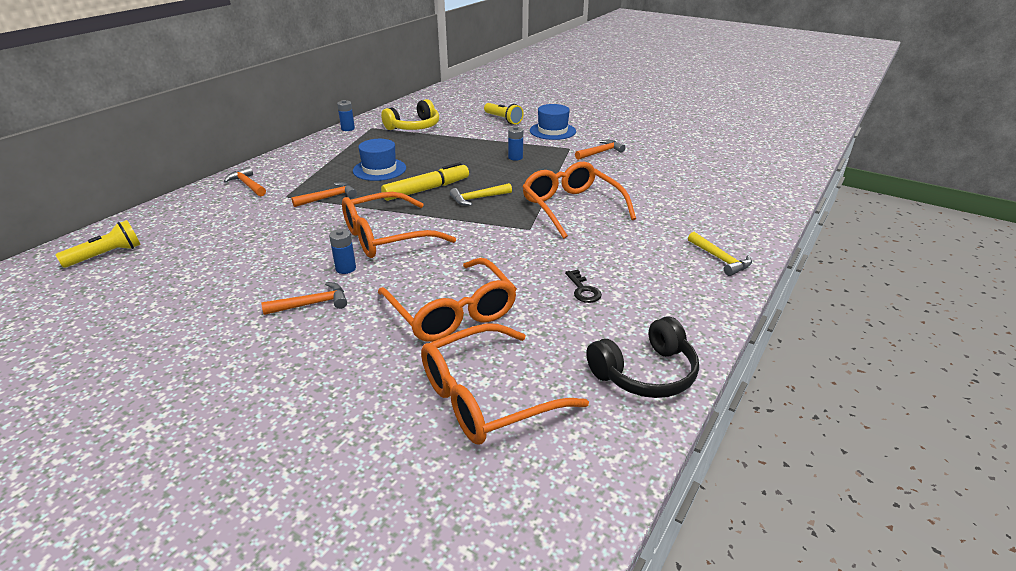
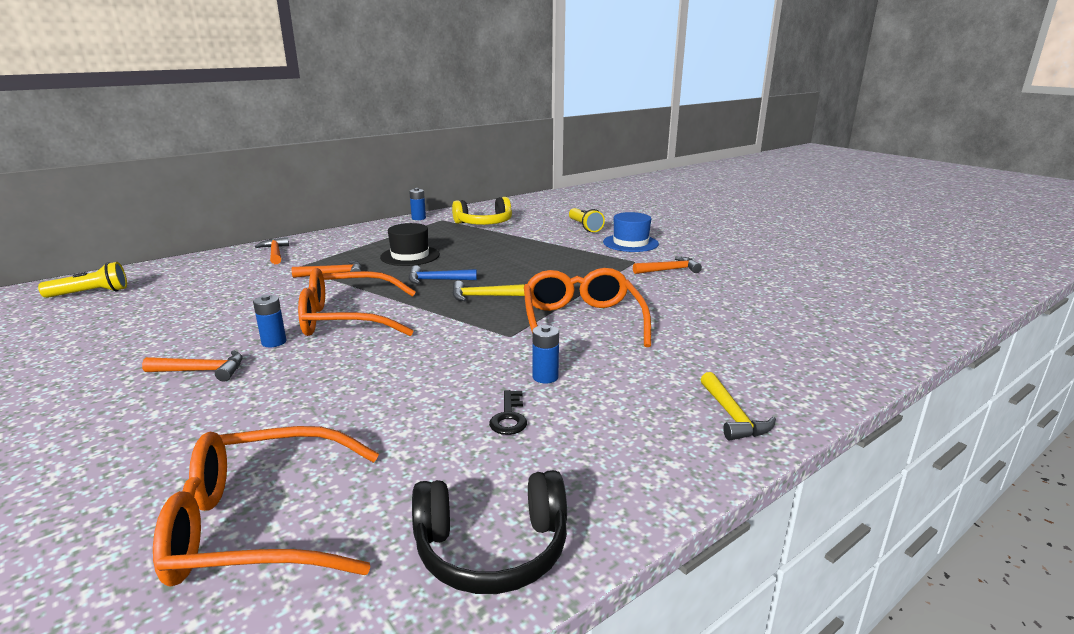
camera: 20 degrees right, 10 degrees down
blue hat [353,139,406,181] -> black hat [380,223,440,266]
orange glasses [378,258,517,342] -> none
yellow marker [381,162,469,201] -> blue hammer [408,265,477,284]
blue battery [508,126,523,161] -> blue battery moved to [532,325,559,383]

